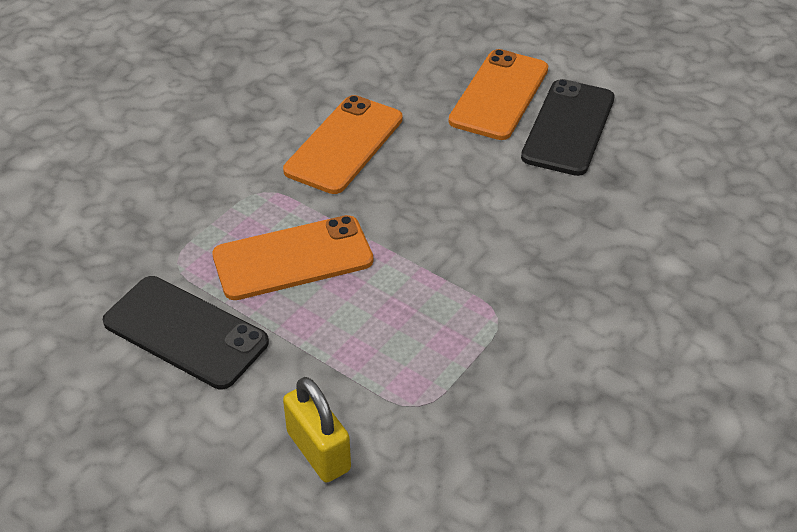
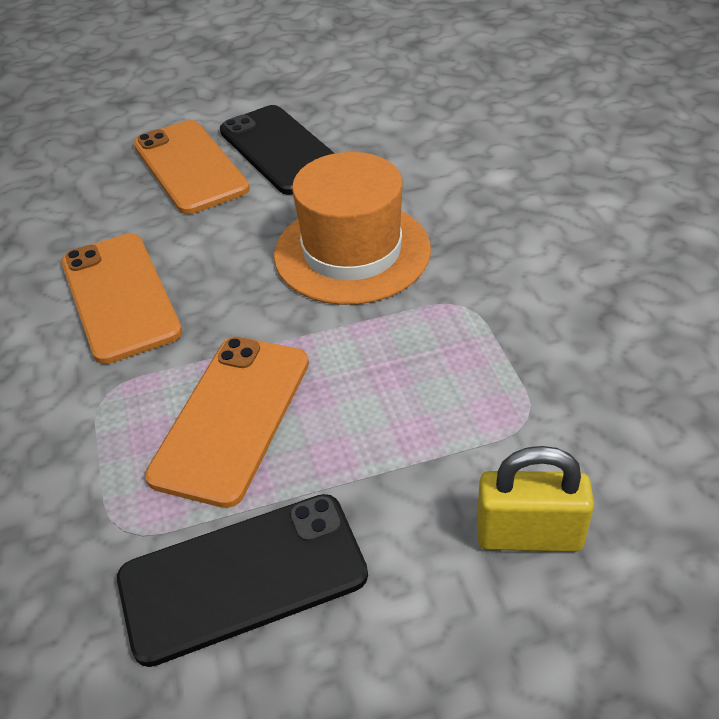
camera: 50 degrees left, 0 degrees up
none -> orange hat [274,152,431,305]

